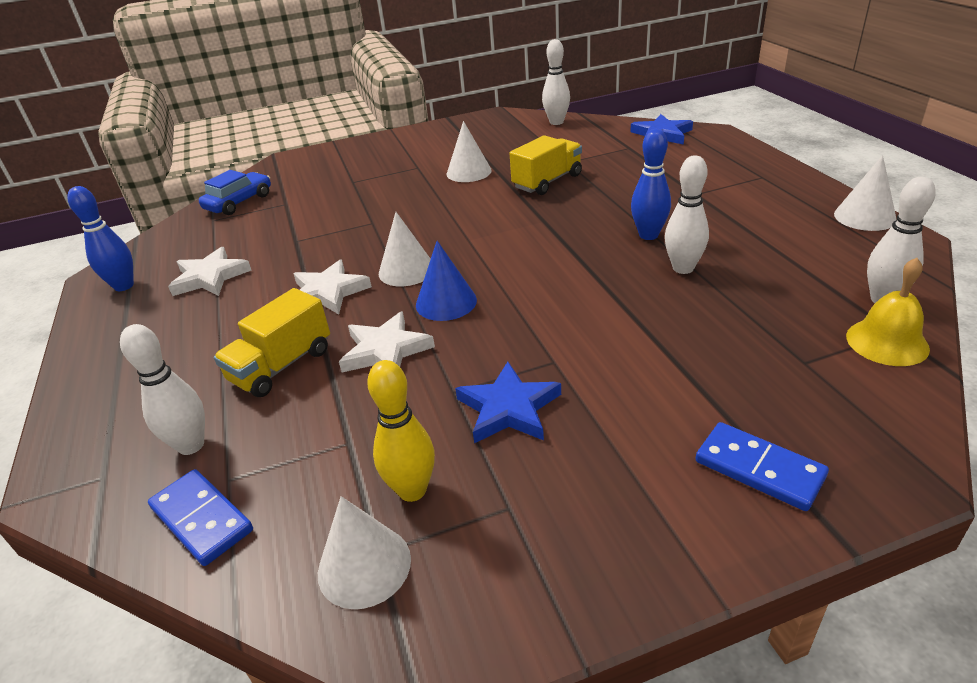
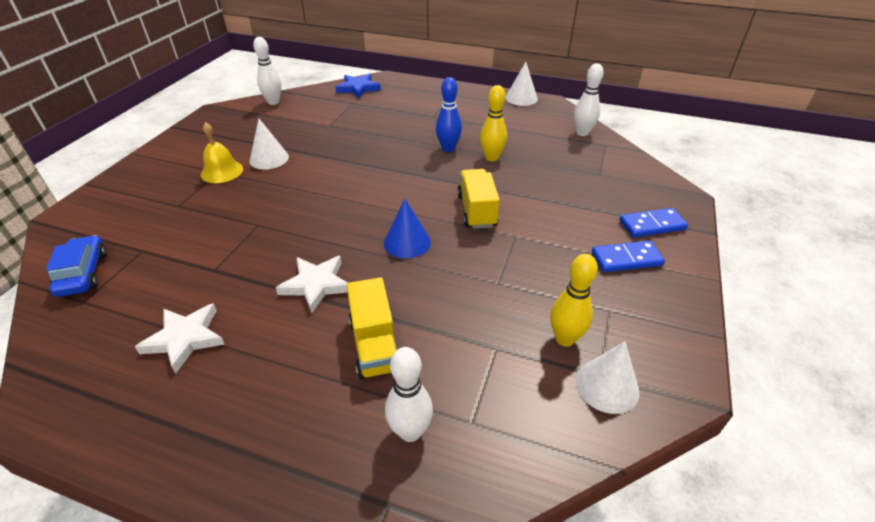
camera: 55 degrees left, 5 degrees up
blue bowling pin [67,186,134,291] -> none
blue domino [148,469,253,566] -> blue domino moved to [592,241,665,272]
white star [339,311,435,372] -> none
white cone [379,212,431,286] -> none
blue star [455,362,561,443] -> none
yellow truck [509,135,582,195] -> yellow truck moved to [457,169,500,229]
white bowling pin [665,156,709,274] -> yellow bowling pin [480,85,507,161]
yellow bell [846,258,930,366] -> yellow bell moved to [201,122,243,183]

